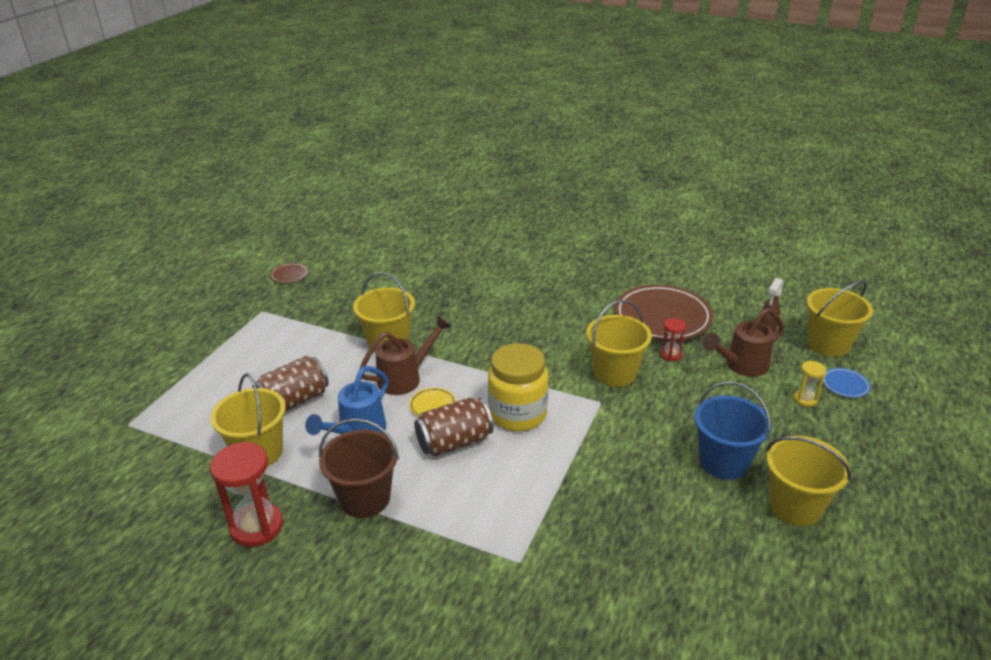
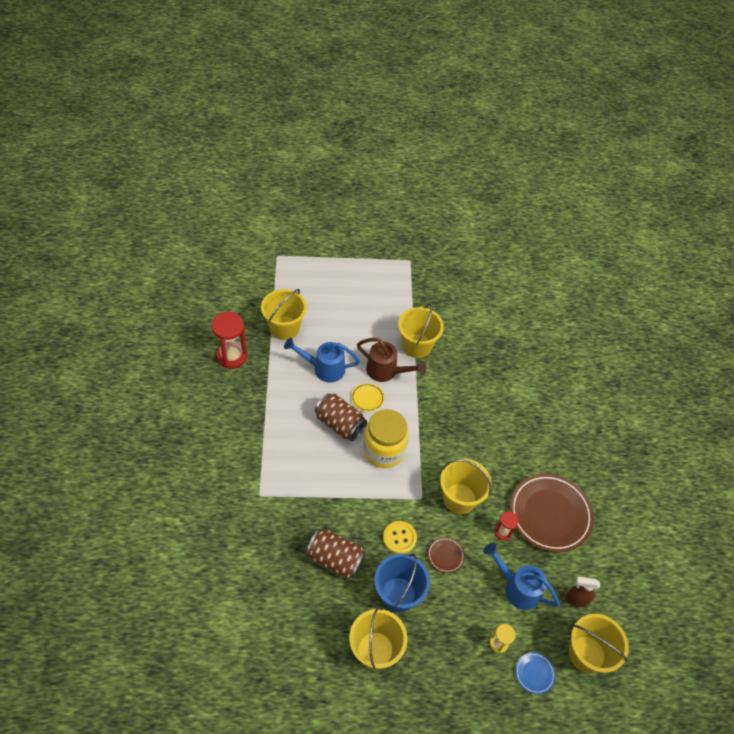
camera: 60 degrees right, 20 degrees up
brown can [252,356,329,411] -> brown can moved to [306,529,366,579]
brown plate [270,263,308,283] -> brown plate moved to [428,537,465,573]
brown bucket [319,418,399,518] -> none
brown watering can [702,308,784,377] -> blue watering can [483,543,560,610]
none -> yellow button [383,521,417,554]

